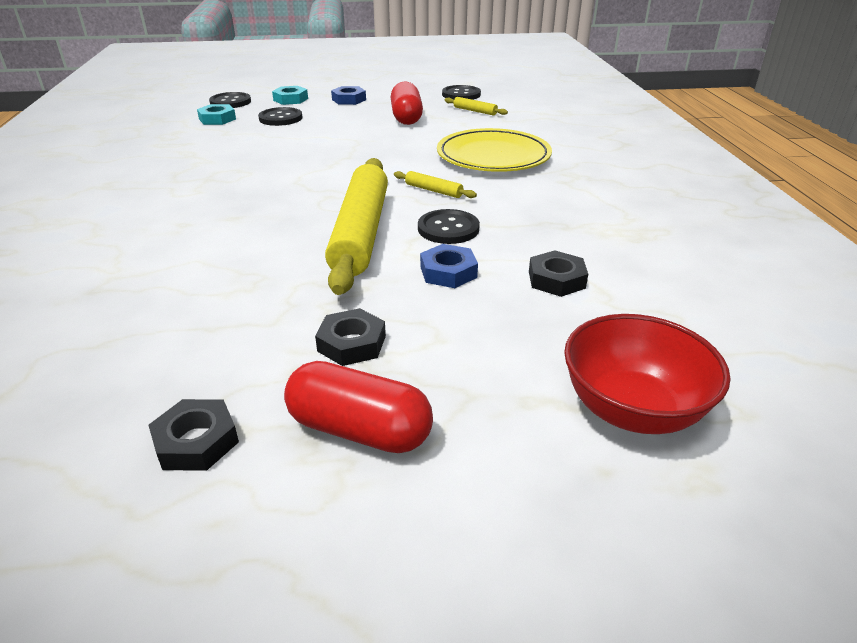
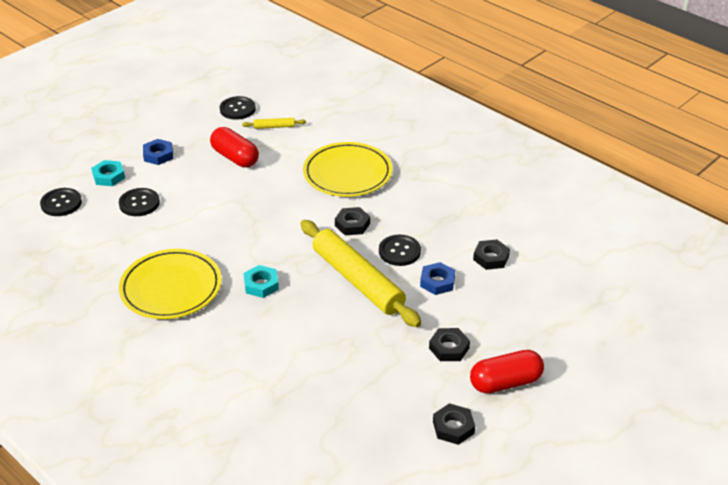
camera: 40 degrees left, 5 degrees up
turquoise nut [197,104,236,125] -> turquoise nut moved to [244,265,279,298]
yellow rolling pin [394,171,477,198] -> black nut [335,207,370,235]
red bowl [564,314,730,434] -> none
none -> yellow plate [119,249,221,319]

